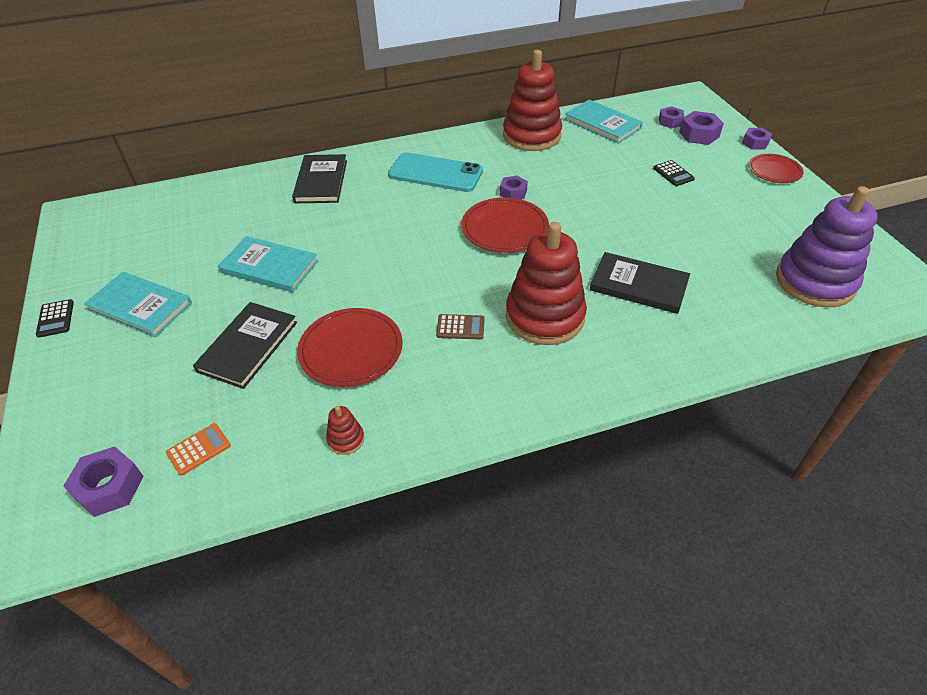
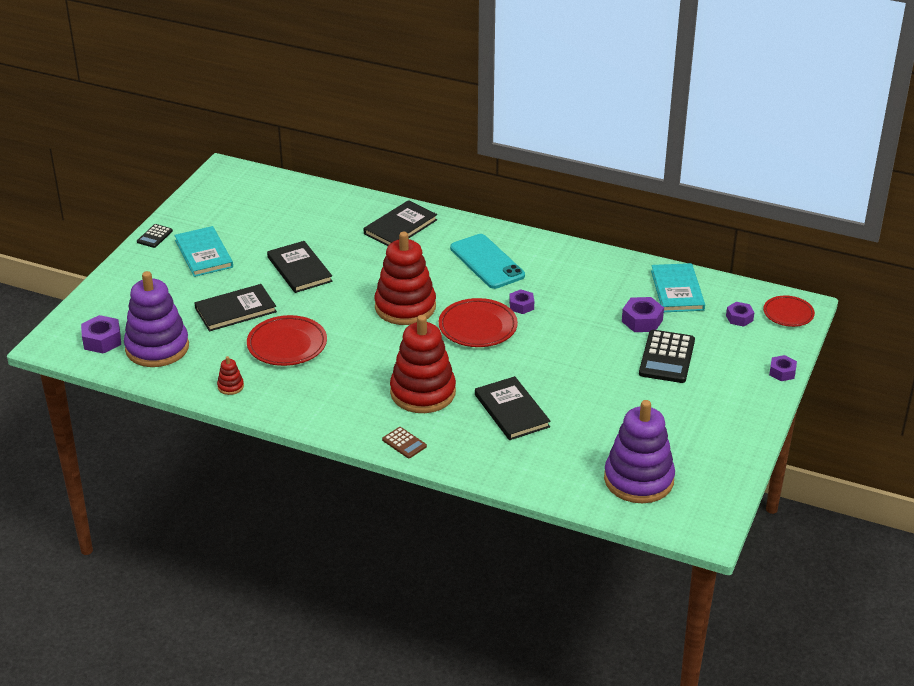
camera: 40 degrees right, 10 degrees down
orange calculator [166,423,231,476] -> purple stacking toy [124,271,189,367]
turquoise book [218,236,319,292] -> black book [267,241,333,293]
brown calculator [436,314,485,340] -> brown calculator moved to [382,427,427,458]
red stacking toy [503,50,562,151] -> red stacking toy moved to [375,232,436,325]
black calculator [653,160,695,186] -> black calculator [639,330,695,383], size x1.92
purple nut [679,111,724,145] -> purple nut moved to [622,297,664,332]
red plate [749,154,804,183] -> red plate moved to [763,296,815,327]

